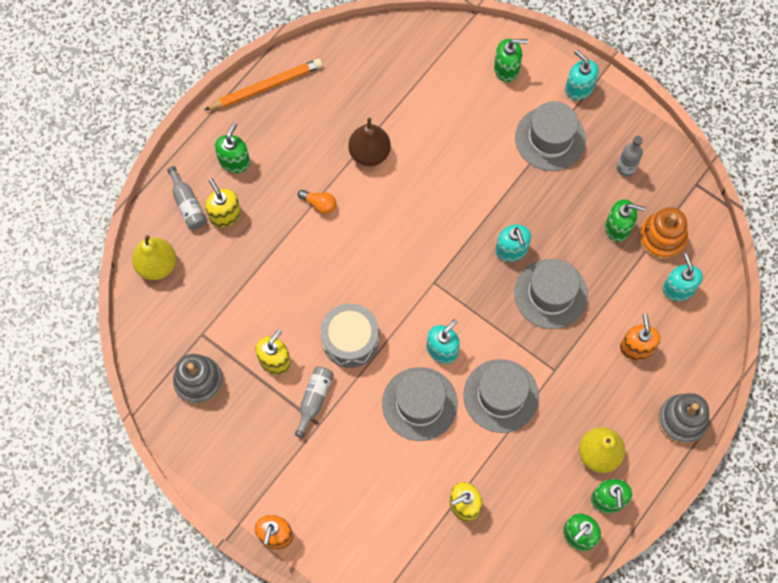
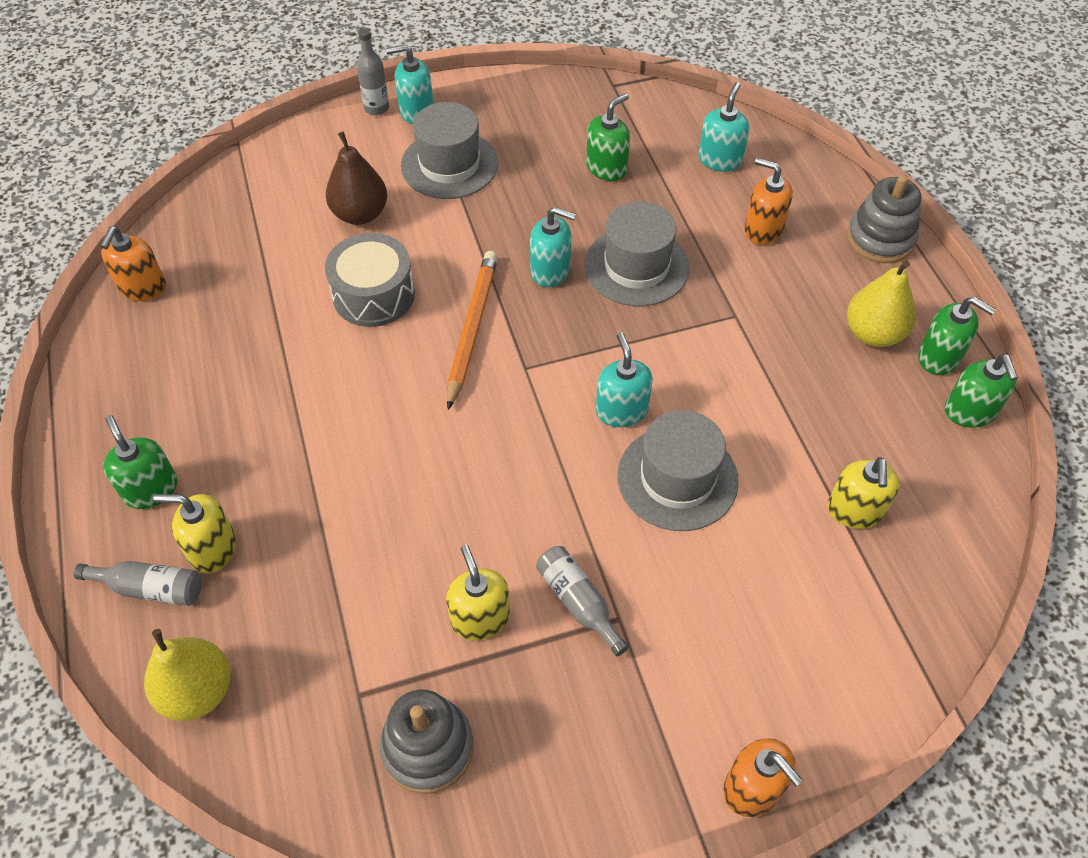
camera: 55 degrees left, 15 degrees down
orange pencil [204,58,323,110] -> orange pencil moved to [447,251,498,410]
orange light bulb [298,190,336,214] -> none
grey drum [321,304,379,368] -> grey drum moved to [325,233,415,327]
brown pear [348,118,391,166] -> brown pear moved to [326,131,387,225]
grey hat [463,359,539,433] -> none
green soap dispenser [494,39,528,82] -> none
grey bottle [617,136,643,177] -> grey bottle moved to [357,28,389,115]
orange stacking toy [639,207,688,260] -> none
turquoise soap dispenser [663,253,703,301] -> turquoise soap dispenser turned 90 degrees clockwise [698,82,749,172]
none -> orange soap dispenser [101,226,166,301]

